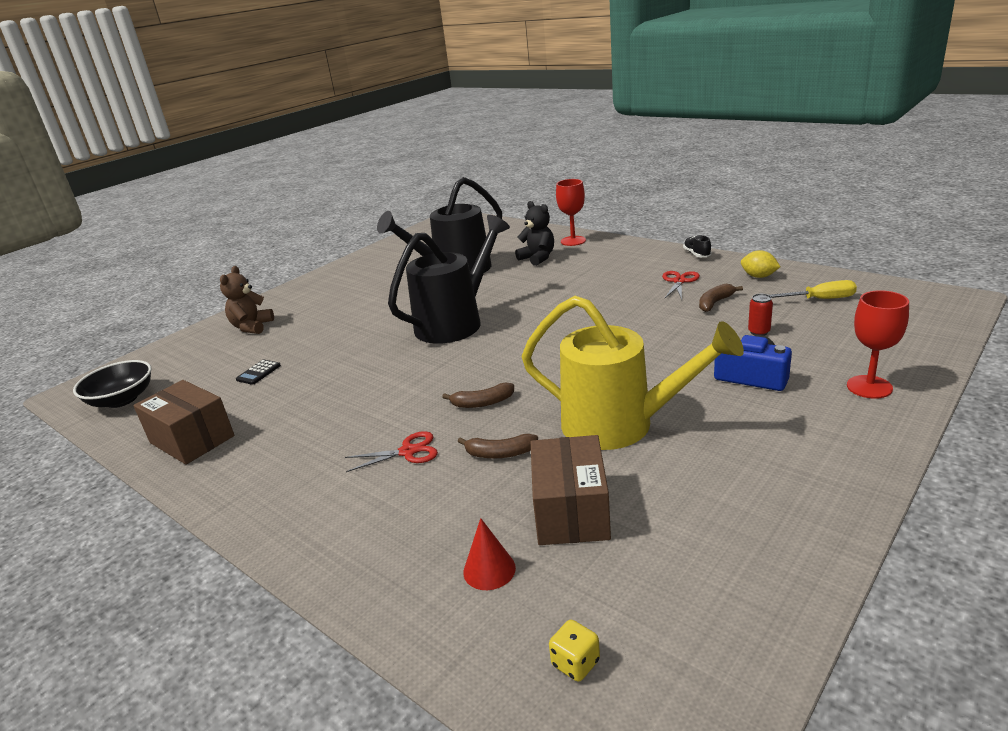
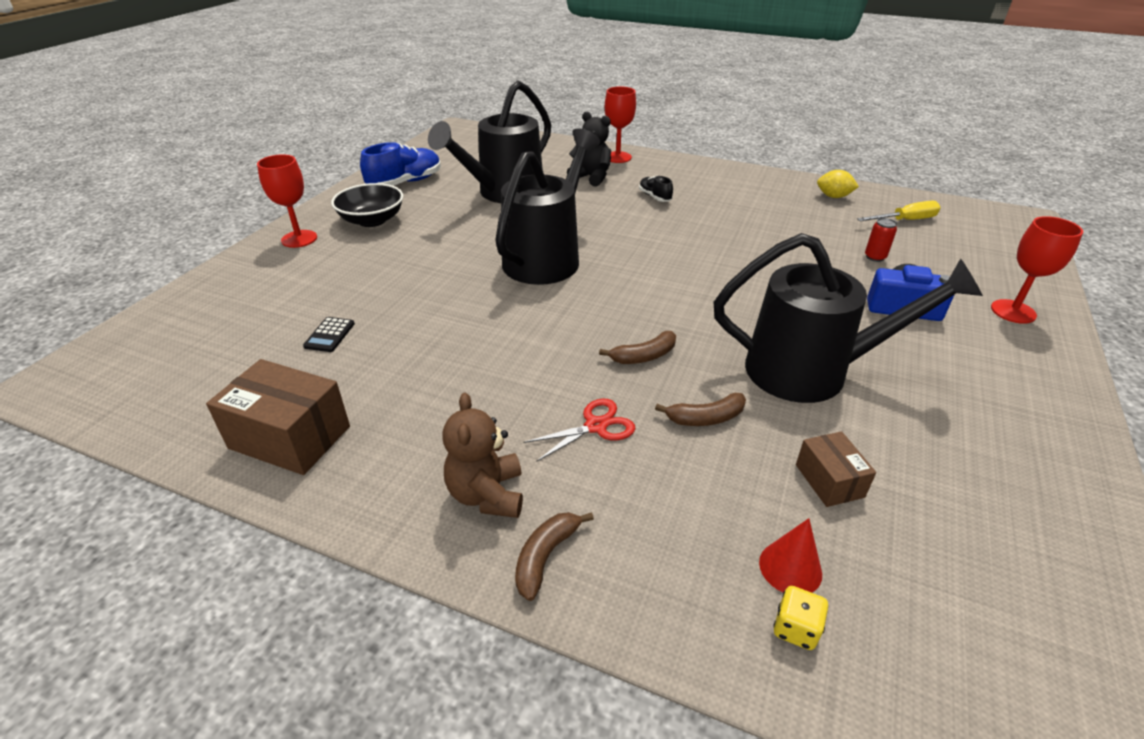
camera: 20 degrees left, 10 degrees up
black bowl [73,360,151,408] -> black bowl moved to [331,183,403,227]
brown teddy bear [220,266,274,334] -> brown teddy bear moved to [442,393,523,518]
yellow watering can [521,296,744,450] -> black watering can [713,233,983,403]
brown box [531,435,611,545] -> brown box [796,431,876,507], size x0.57
yellow dice [549,620,600,682] -> yellow dice moved to [773,586,828,650]
red scissors [662,271,700,300] -> none
black shoe [683,235,712,257] -> black shoe moved to [639,176,673,202]
brown banana [699,284,743,312] -> brown banana moved to [515,512,594,601]
none -> red goblet [257,154,317,248]
none -> blue shoe [360,142,441,186]

